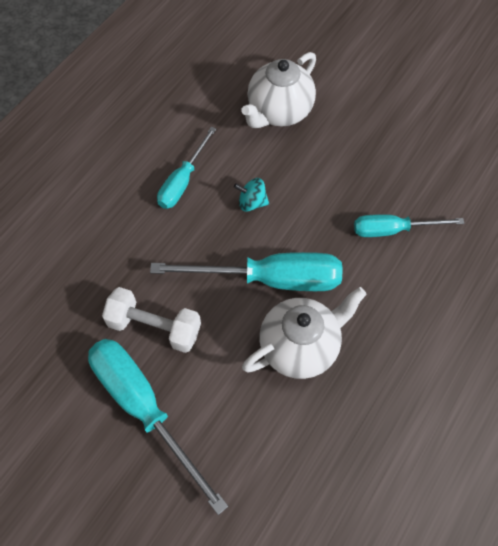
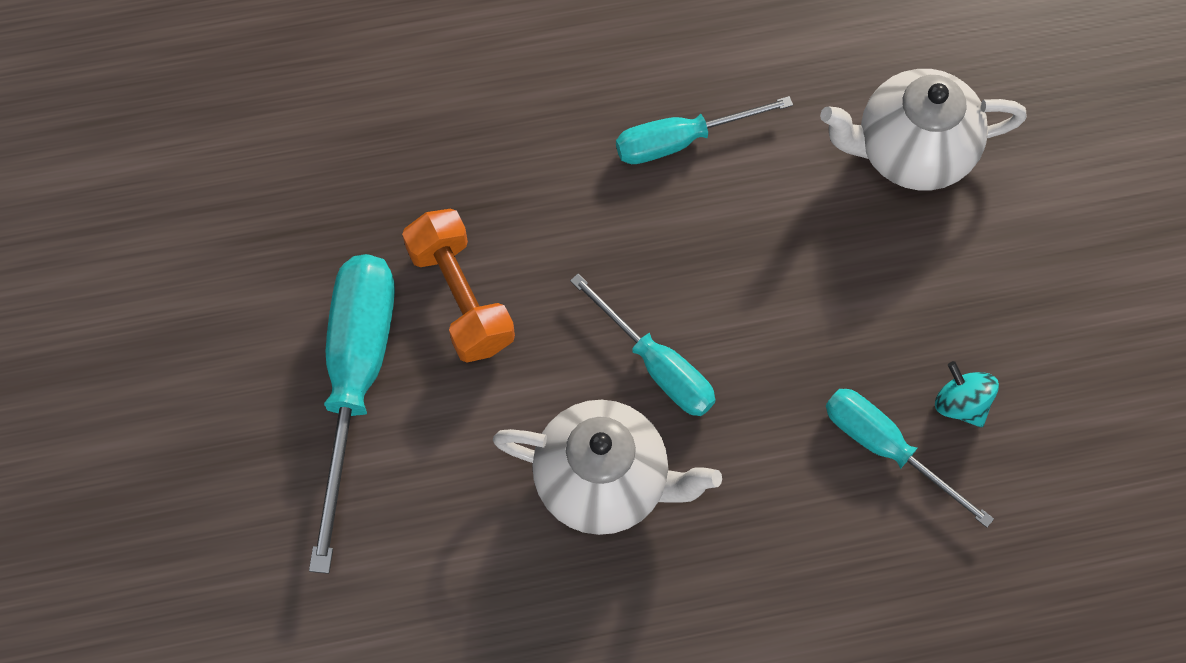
camera: 45 degrees right, 5 degrees up
white dumbbell [102,287,201,353] -> orange dumbbell [402,209,515,363]
turquoise screwdriver [150,252,343,291] -> turquoise screwdriver [570,274,716,416], size x0.60
turquoise spinning top [234,178,269,212] -> turquoise spinning top moved to [935,361,999,427]

